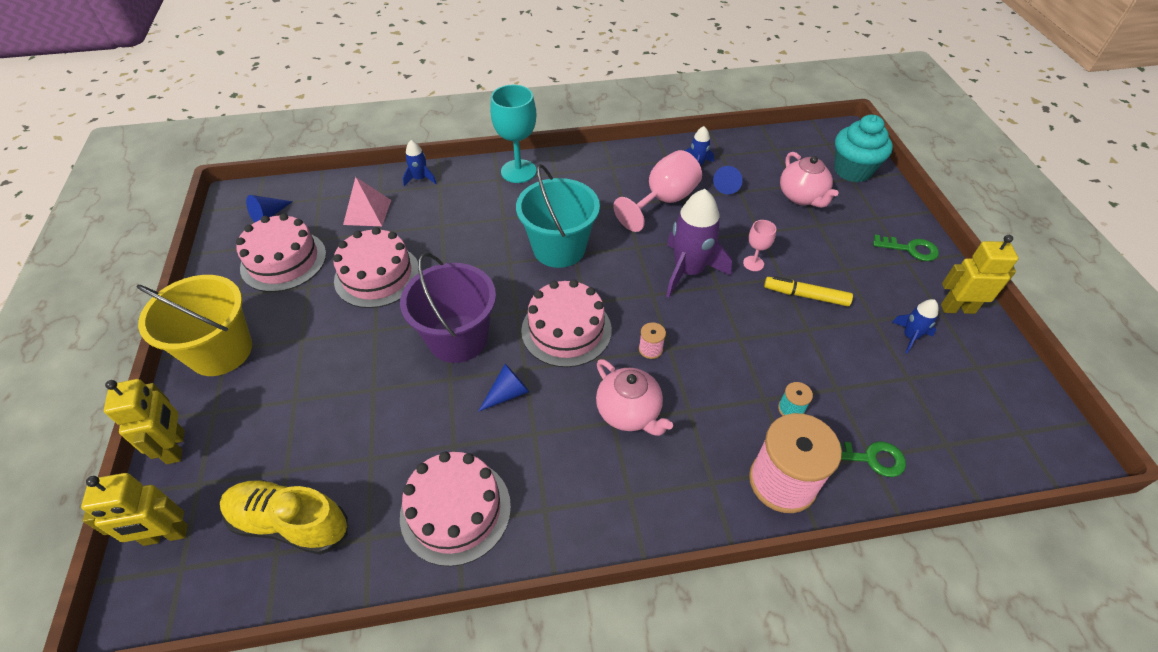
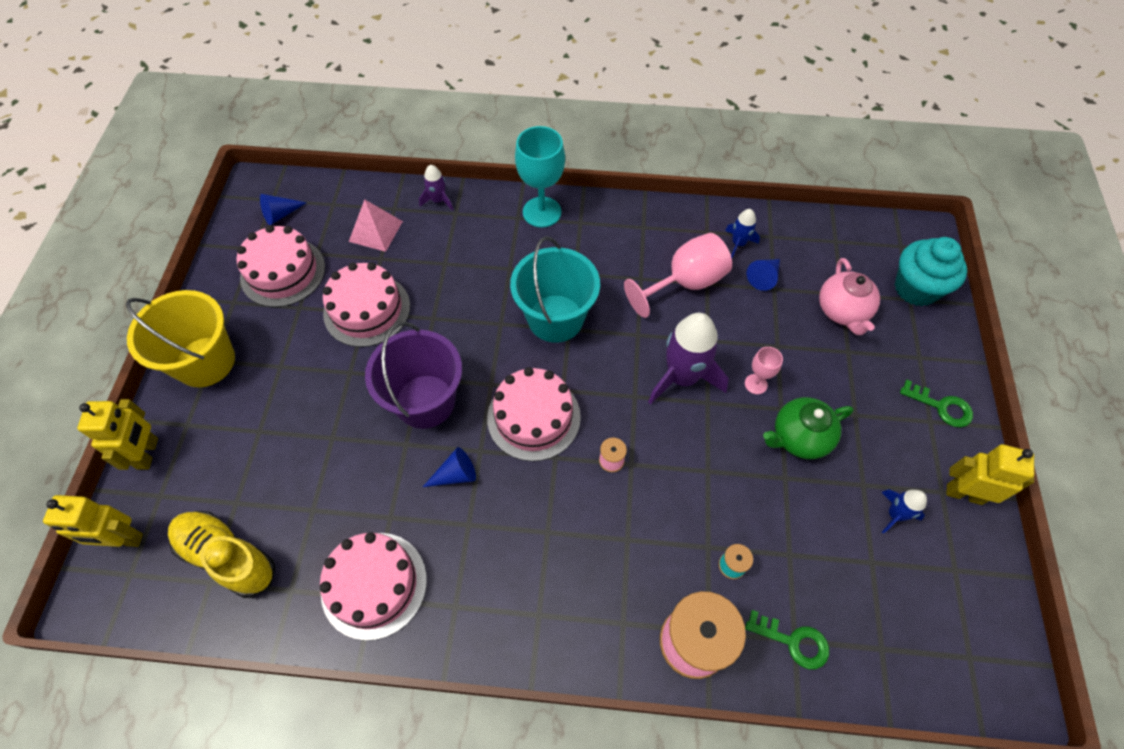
camera: 15 degrees right, 10 degrees up
blue rocket [403,140,436,186] -> purple rocket [419,165,453,211]
pink teapot [596,359,673,436] -> none
yellow marker [764,276,853,306] -> green teapot [763,397,853,459]

